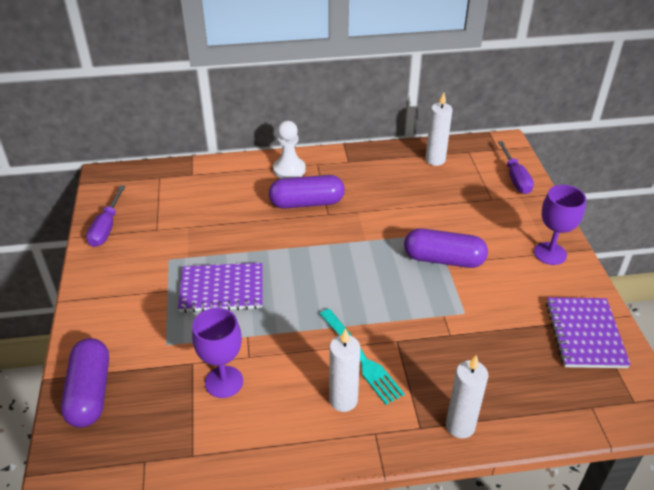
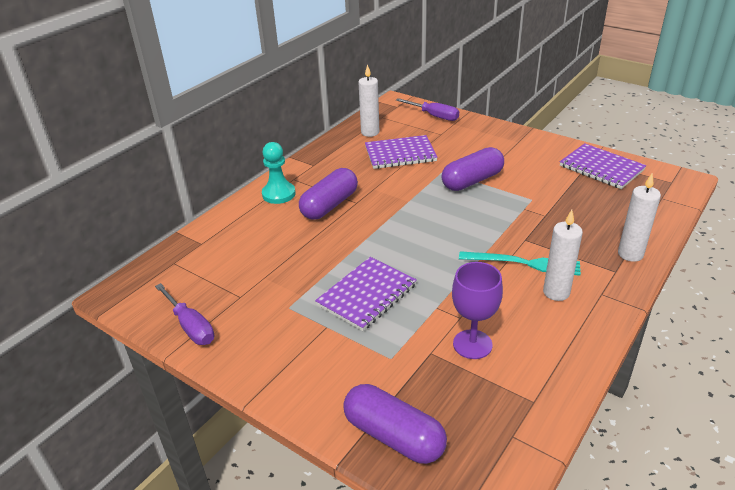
camera: 45 degrees left, 5 degrees down
white pawn [273,121,306,179] -> turquoise pawn [262,142,296,204]
purple goblet [534,185,586,265] -> none
none -> purple notebook [365,135,438,169]

